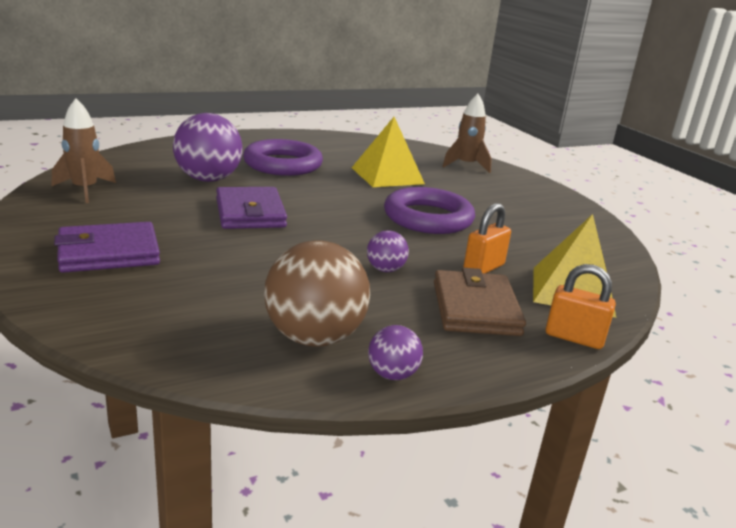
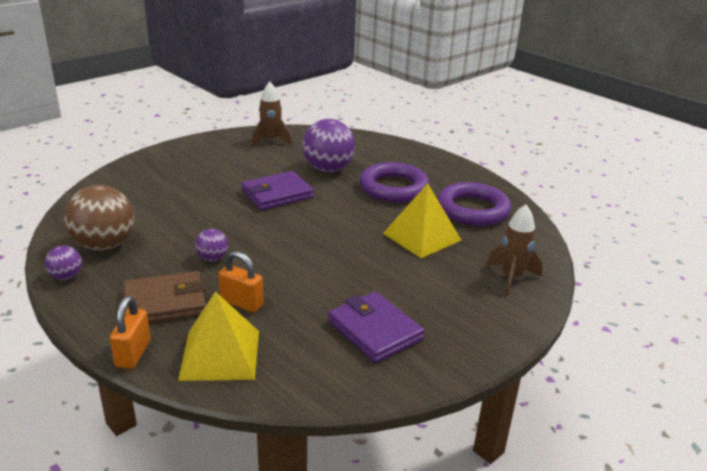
camera: 75 degrees right, 5 degrees up
purple wallet [54,222,160,273] -> purple wallet moved to [328,291,425,363]
purple ring [384,187,475,234] -> purple ring moved to [437,182,511,226]

